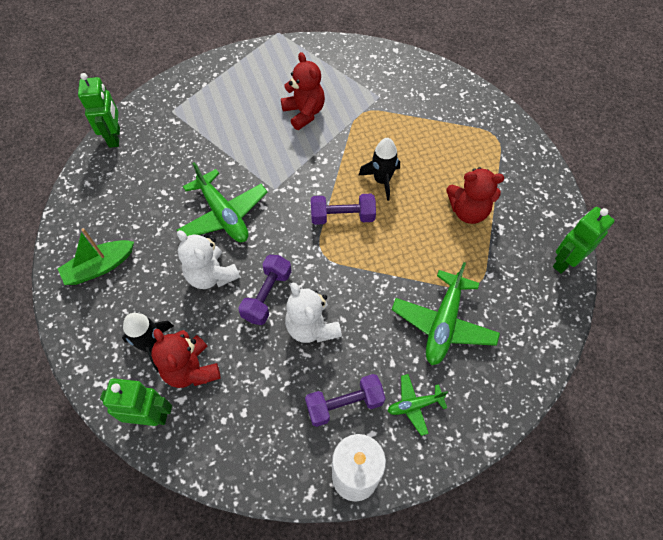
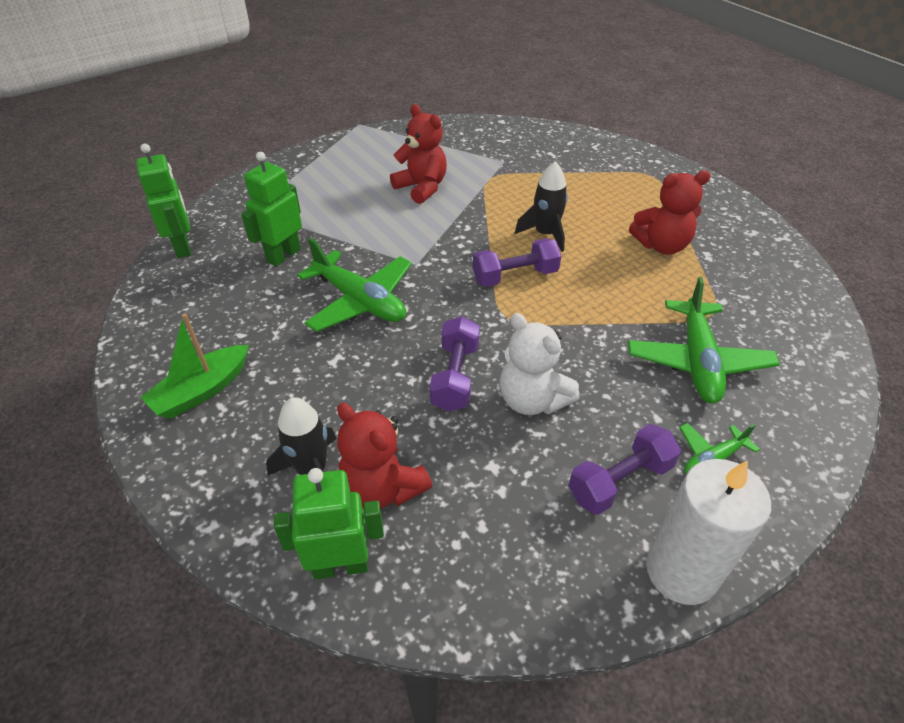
camera: 15 degrees left, 15 degrees down
white teddy bear [177,230,240,289] -> none
green robot [553,207,615,274] -> green robot moved to [241,152,302,267]

